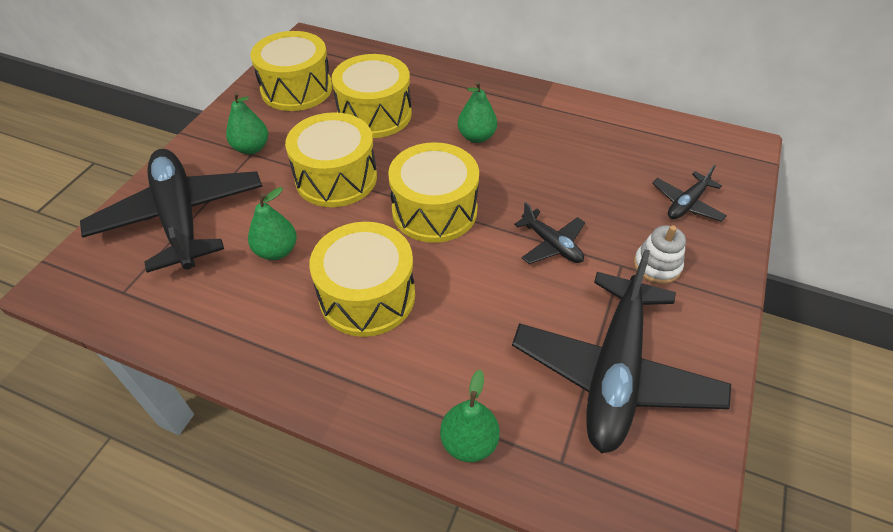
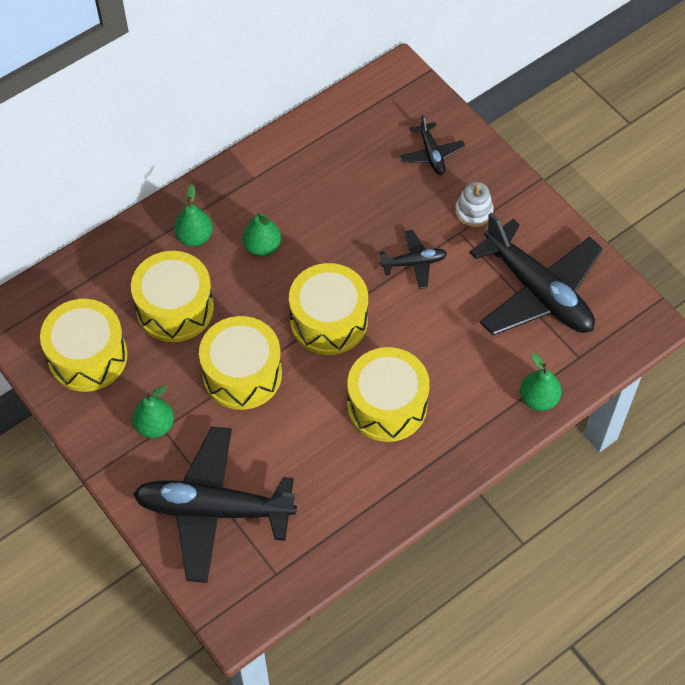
camera: 60 degrees left, 10 degrees up
green pear [248,187,297,260] -> green pear moved to [174,184,213,246]

